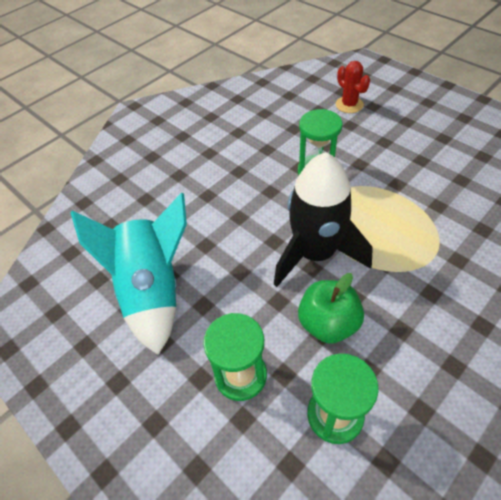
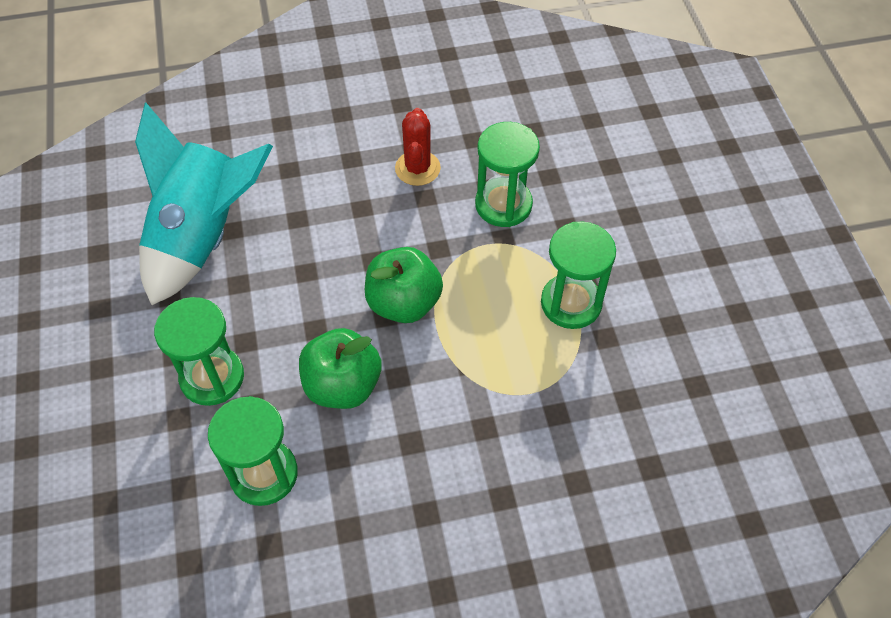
camera: 30 degrees right, 5 degrees up
black rocket [274,152,373,287] -> green apple [365,247,443,323]
red cactus [336,61,370,113] -> red cactus moved to [395,108,441,186]
none -> green hourglass [541,221,616,329]

